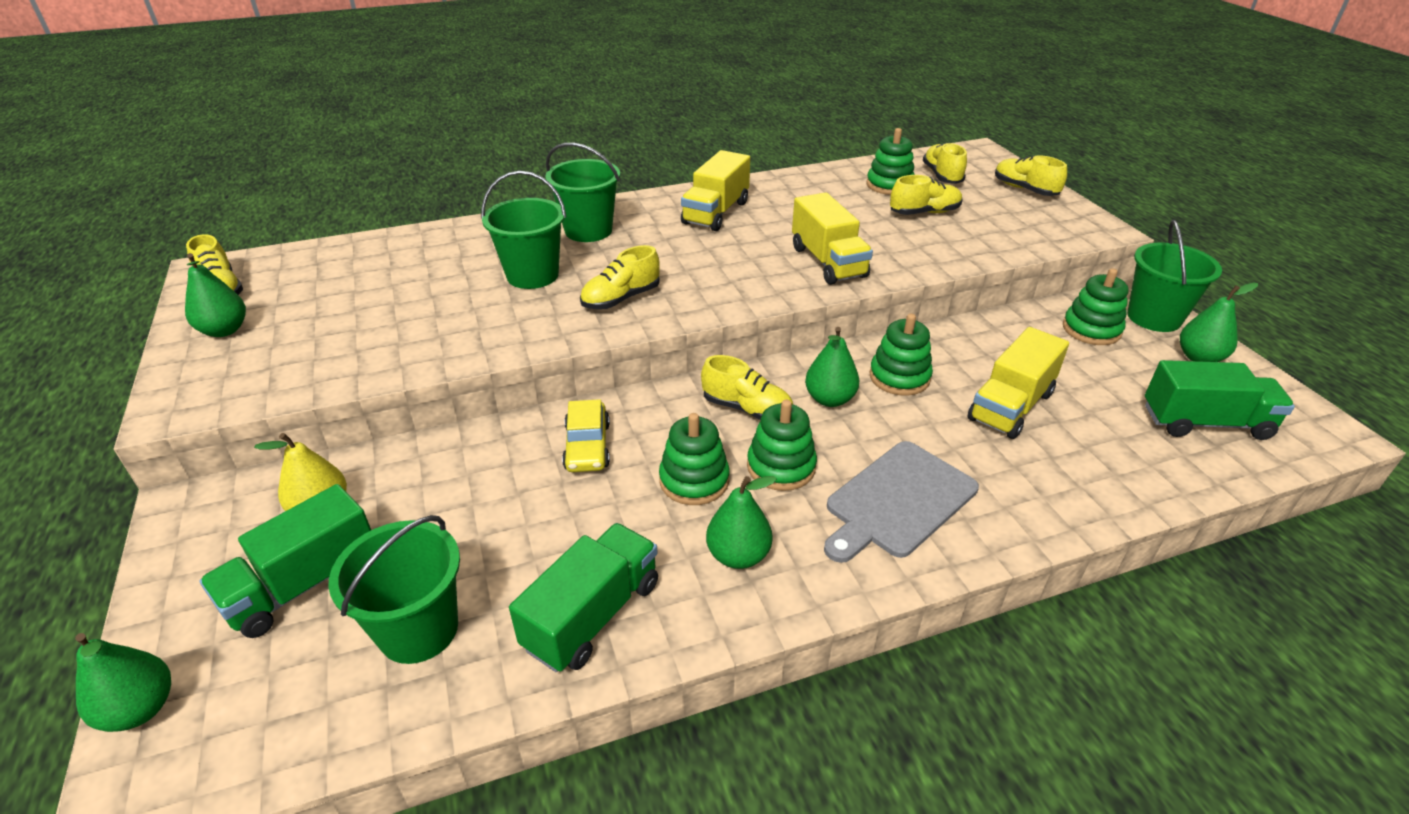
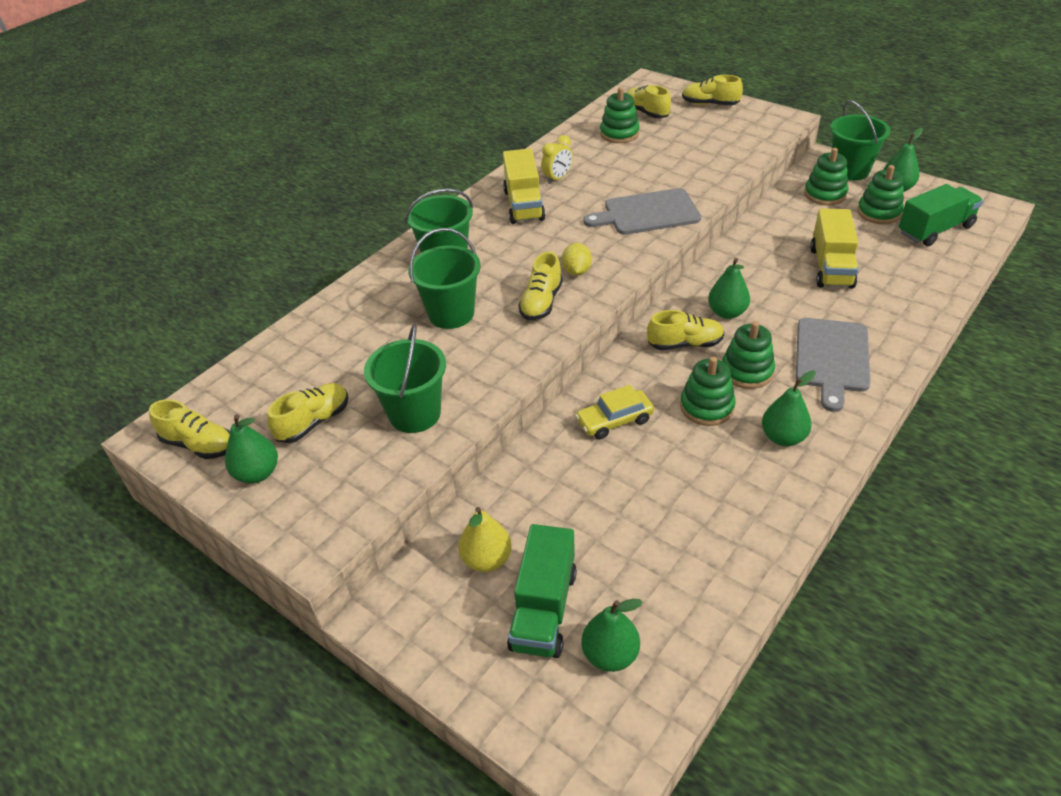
camera: 30 degrees left, 5 degrees up
green pear [75,633,171,732] -> green pear moved to [581,599,643,672]
green bucket [328,515,460,664] -> green bucket moved to [364,324,446,433]
green truck [509,523,658,672] -> none
yellow car [562,399,610,472] -> yellow car turned 105 degrees clockwise [575,385,654,439]
yellow truck [792,192,873,285] -> grey cutting board [583,188,701,235]
green stacking toy [869,314,933,396] -> green stacking toy moved to [857,165,904,224]
yellow shoe [890,175,962,215] -> yellow shoe moved to [267,383,349,443]
none -> yellow clock [541,135,573,184]
none -> yellow lemon [562,243,592,276]

